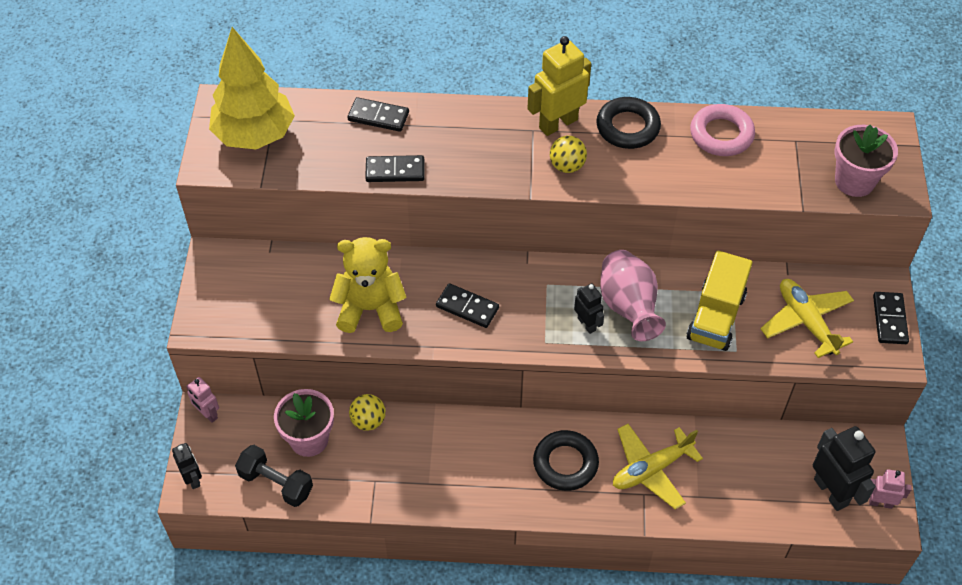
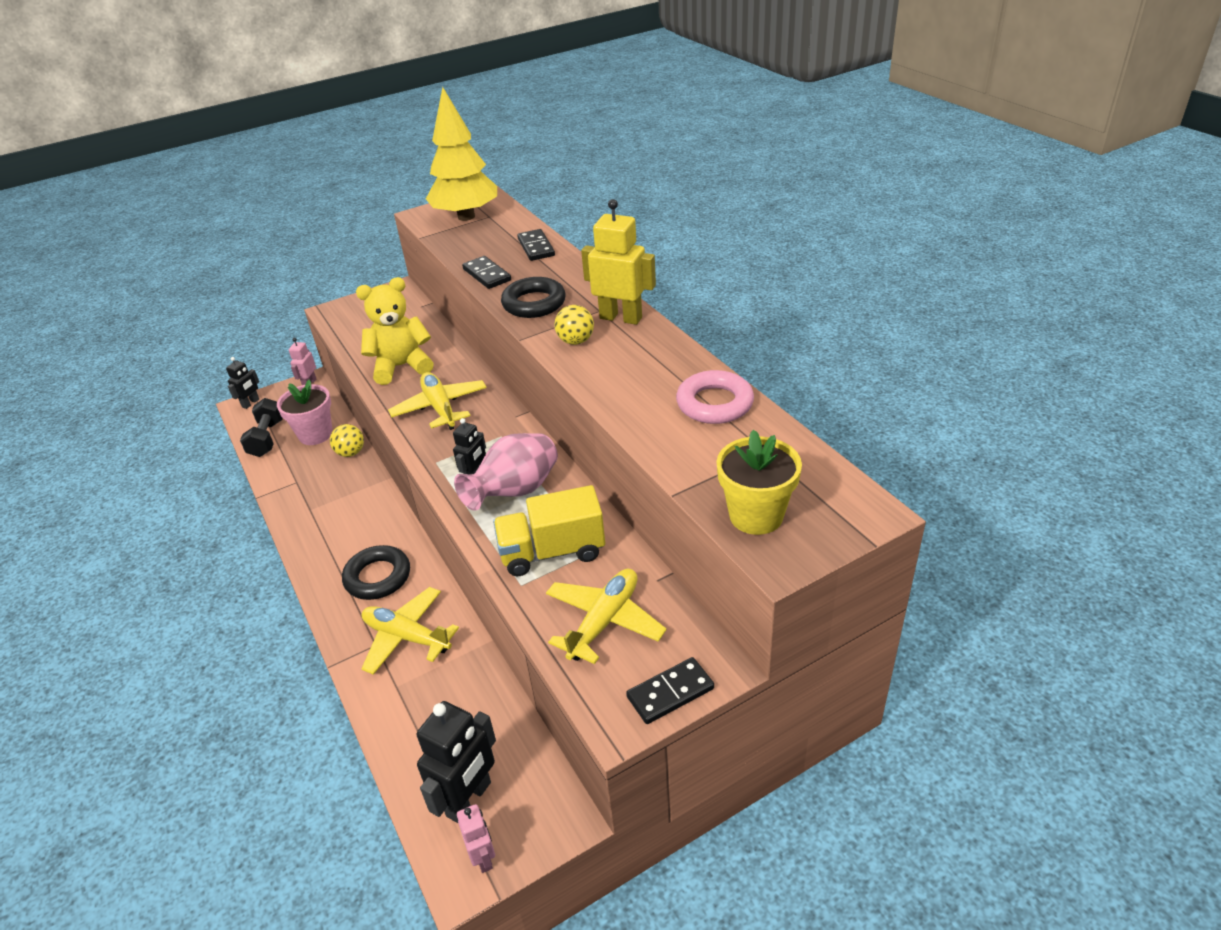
camera: 60 degrees right, 15 degrees down
yellow teddy bear [329,237,407,333] -> yellow teddy bear turned 75 degrees counterclockwise [356,277,434,385]
black domino [436,283,499,328] -> yellow plane [388,372,487,430]
black ring [596,97,661,149] -> black ring moved to [501,277,566,318]
pink flower pot [835,125,898,197] -> yellow flower pot [716,430,802,535]

